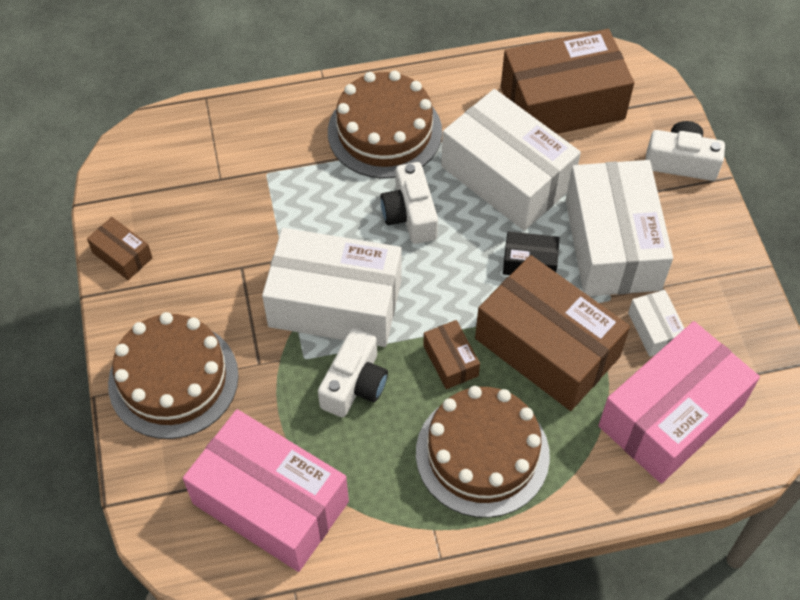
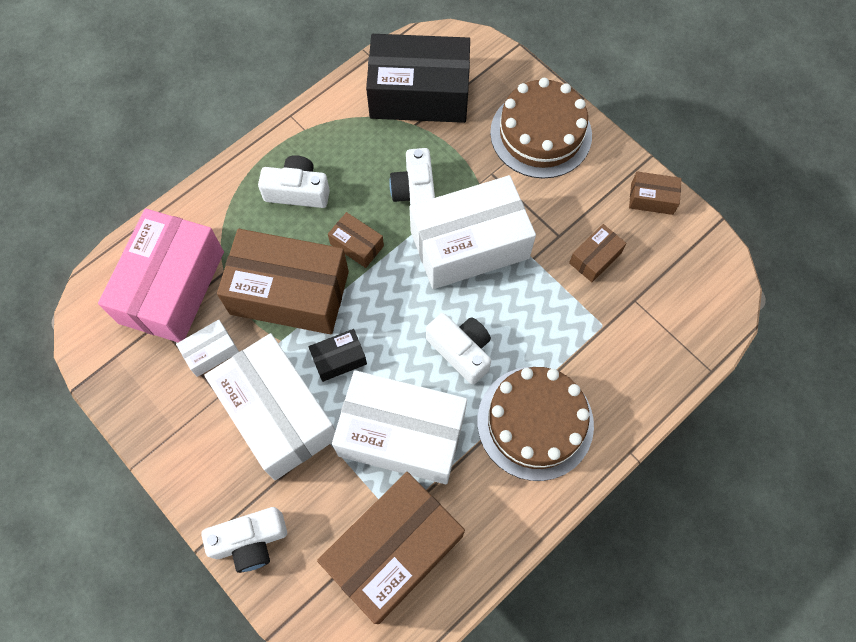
camera: 150 degrees right, 10 degrees up
pink box [183,409,349,572] -> black box [366,34,470,123]
brown cake [416,386,550,518] -> white camera [258,155,330,208]
white box [628,290,685,357] -> white box turned 75 degrees counterclockwise [176,319,239,377]
none -> brown box [569,224,626,282]

